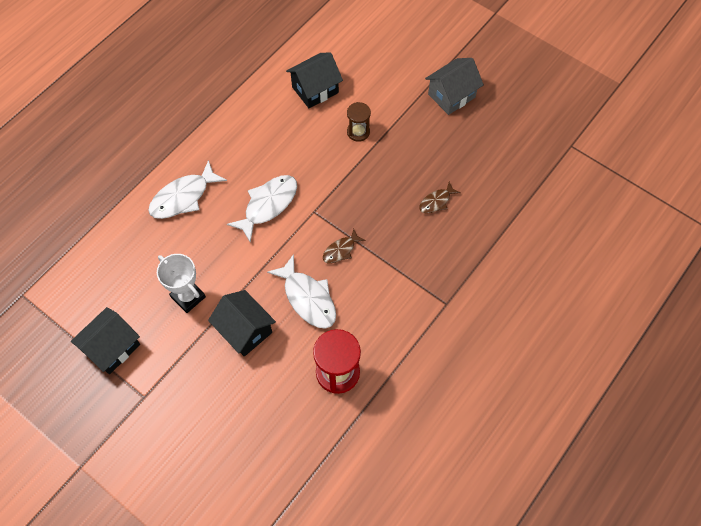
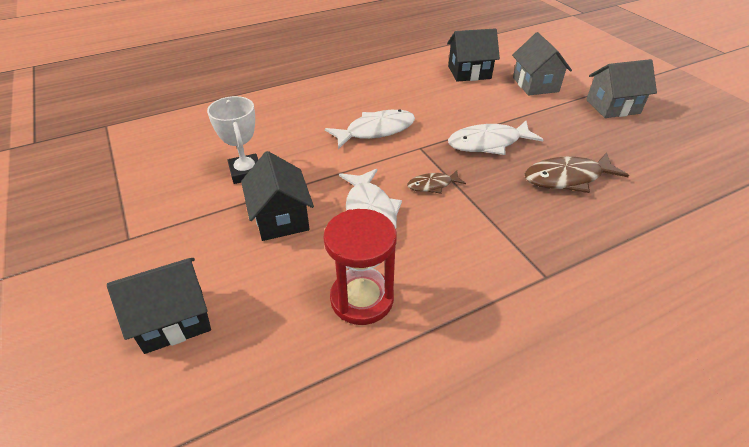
camera: 25 degrees right, 20 degrees down
black house [71,307,140,374] -> black house moved to [107,258,211,354]
white fish [148,160,227,219] -> white fish moved to [448,121,544,155]
brown hourglass [347,102,371,142] -> none
brown fish [419,182,461,214] -> brown fish [525,153,629,193], size x1.79
none -> grey house [512,32,572,96]

